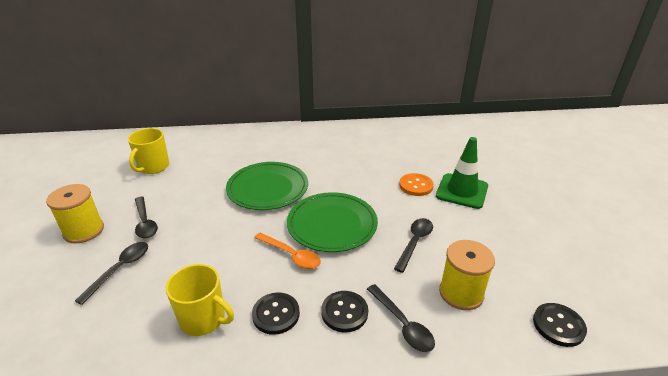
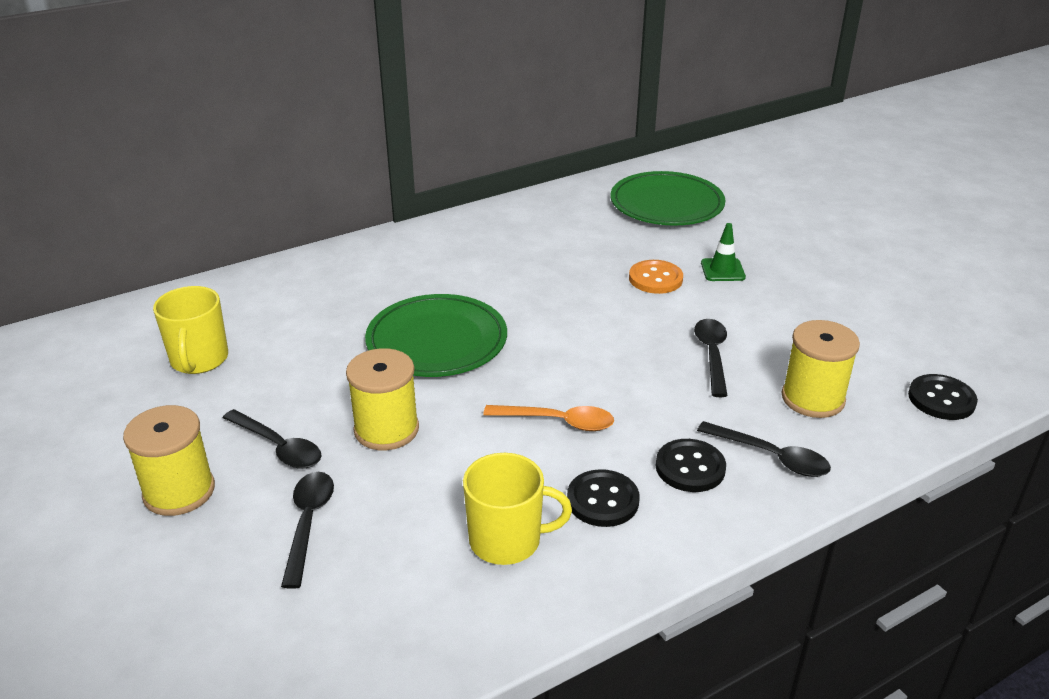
camera: 25 degrees left, 0 degrees up
green plate [287,192,378,252] -> green plate moved to [611,171,726,226]
green traffic cone [436,137,488,209] -> green traffic cone [701,223,746,281], size x0.56
none -> yellow spool [346,348,419,450]

